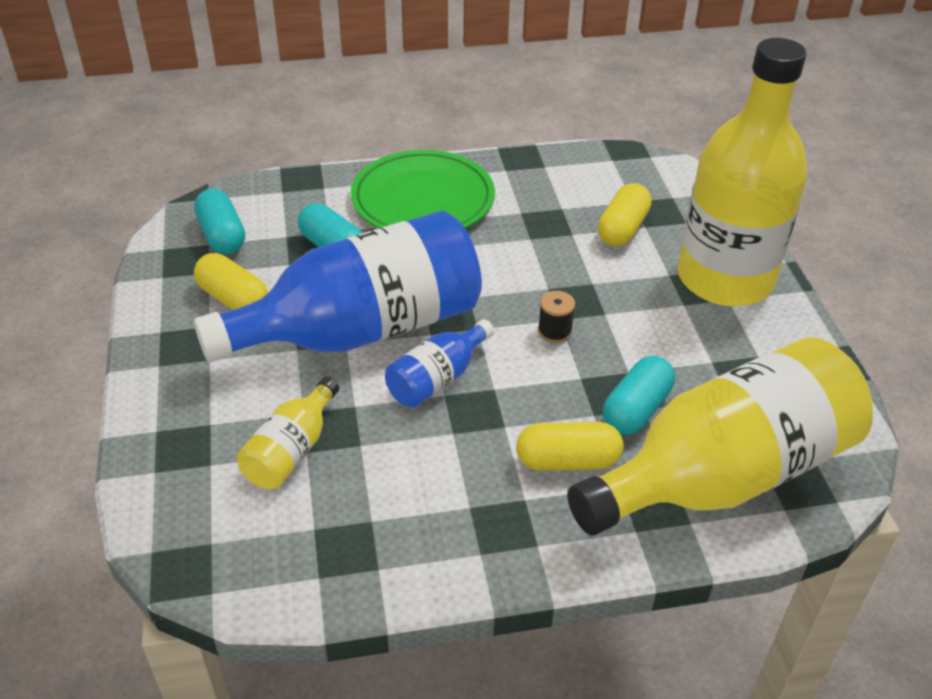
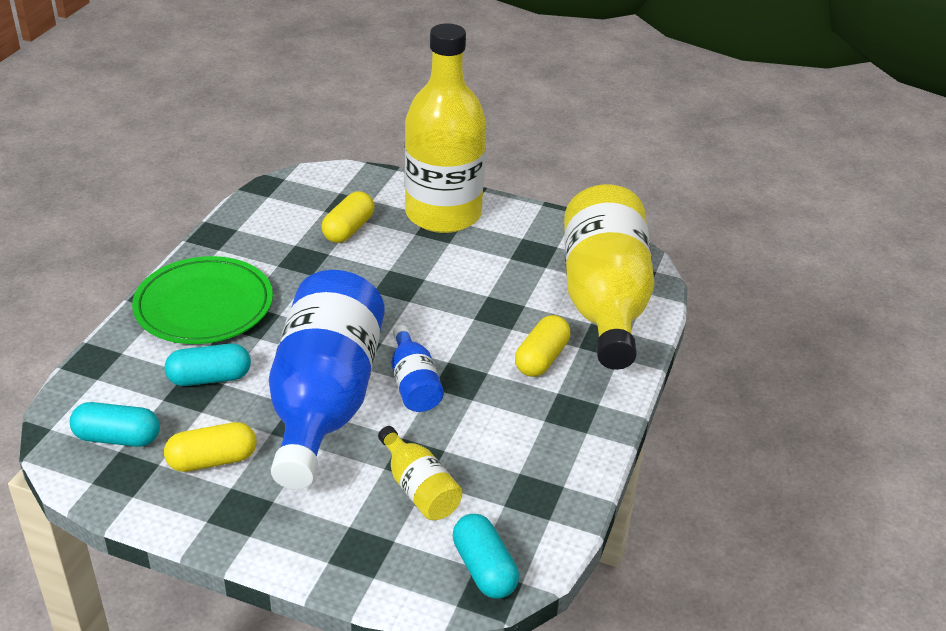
camera: 60 degrees left, 5 degrees down
black spool [538,291,575,343] -> none
yellow capsule [598,183,652,246] -> yellow capsule turned 60 degrees clockwise [321,191,375,243]
turquoise capsule [603,356,675,435] -> turquoise capsule moved to [453,514,519,599]

